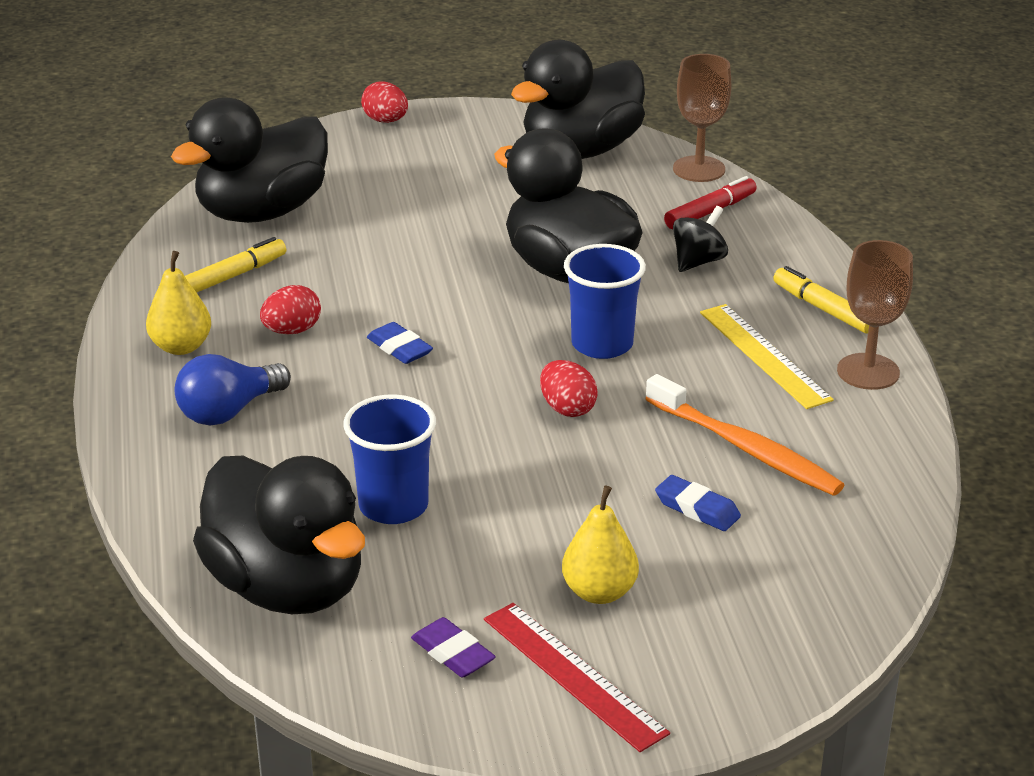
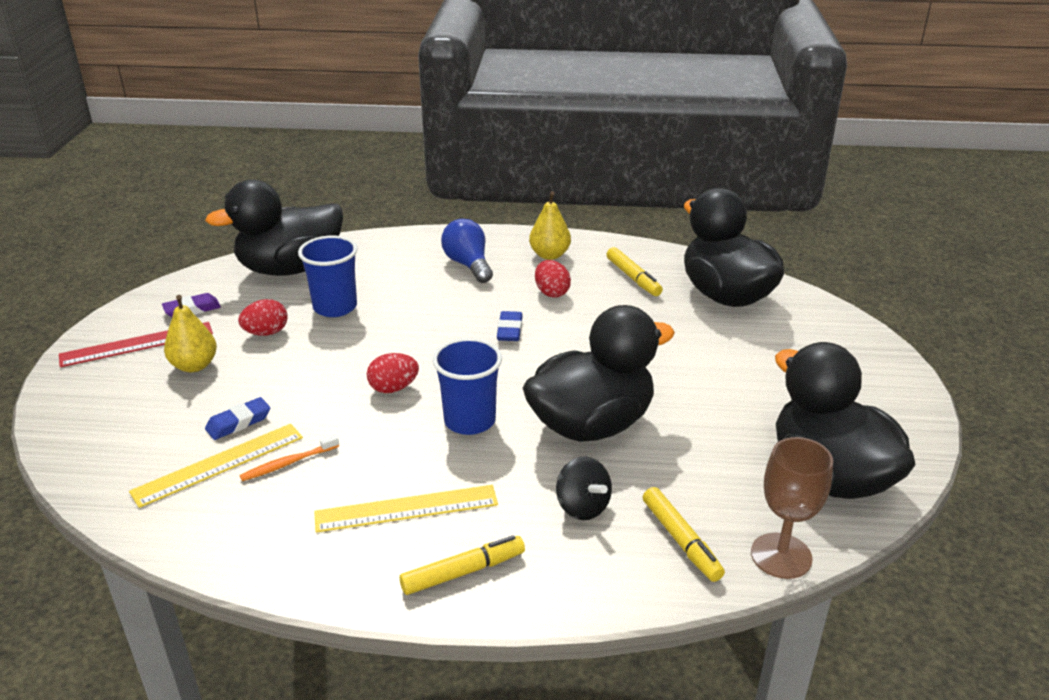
camera: 105 degrees right, 0 degrees up
red egg [361,81,408,123] -> red egg moved to [238,299,288,336]
blue eraser [367,322,433,364] -> blue eraser turned 60 degrees counterclockwise [497,311,523,341]
orange toothbrush [645,374,844,496] -> orange toothbrush [240,435,339,481], size x0.53
red marker [664,176,757,229] -> yellow marker [643,487,725,582]
brown goblet [837,240,913,390] -> none
none -> yellow ruler [129,424,303,508]

